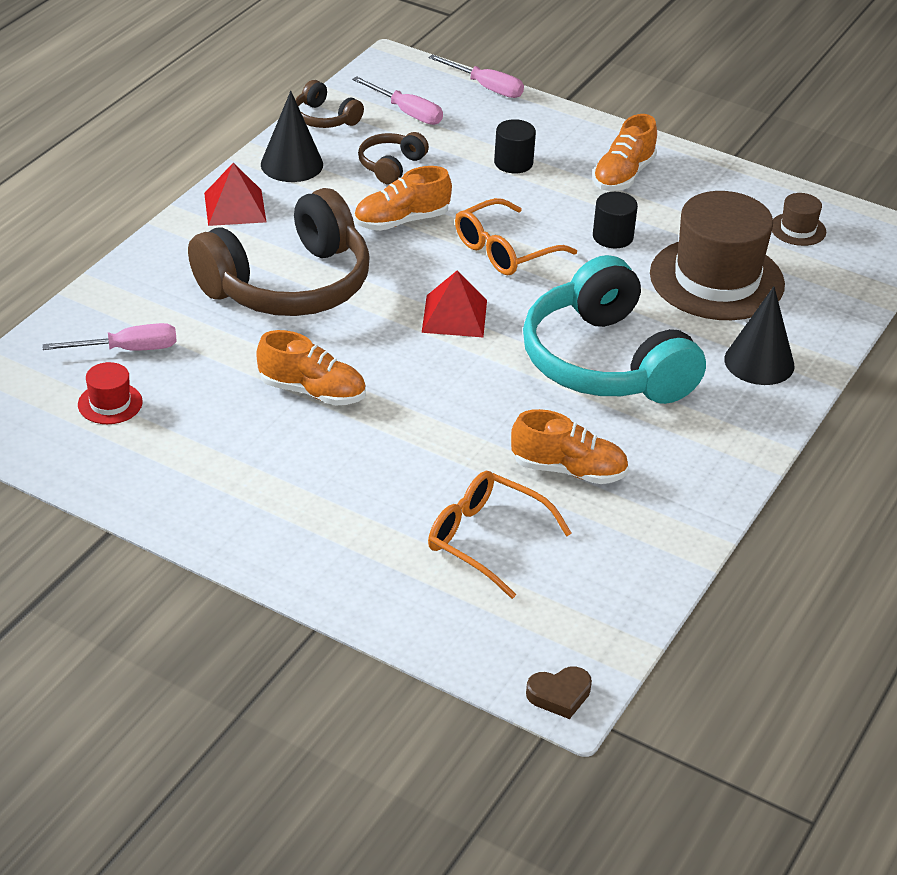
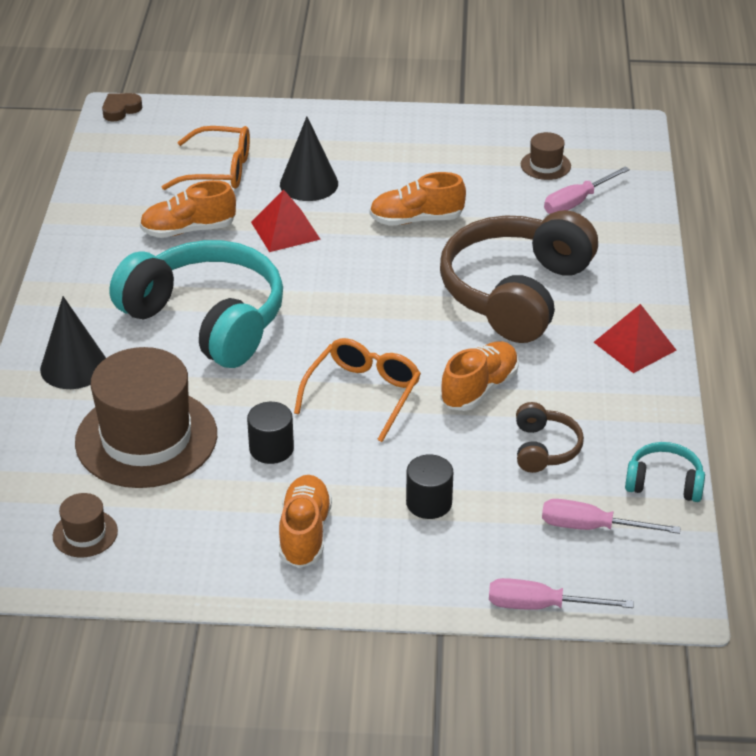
camera: 155 degrees right, 0 degrees up
red hat [78,362,143,424] -> brown hat [521,132,571,180]
black cone [261,91,323,182] -> black cone moved to [280,116,338,201]
brown headphones [295,80,364,128] -> turquoise headphones [625,442,705,502]
red pyramid [422,271,487,337] -> red pyramid moved to [251,190,321,252]

